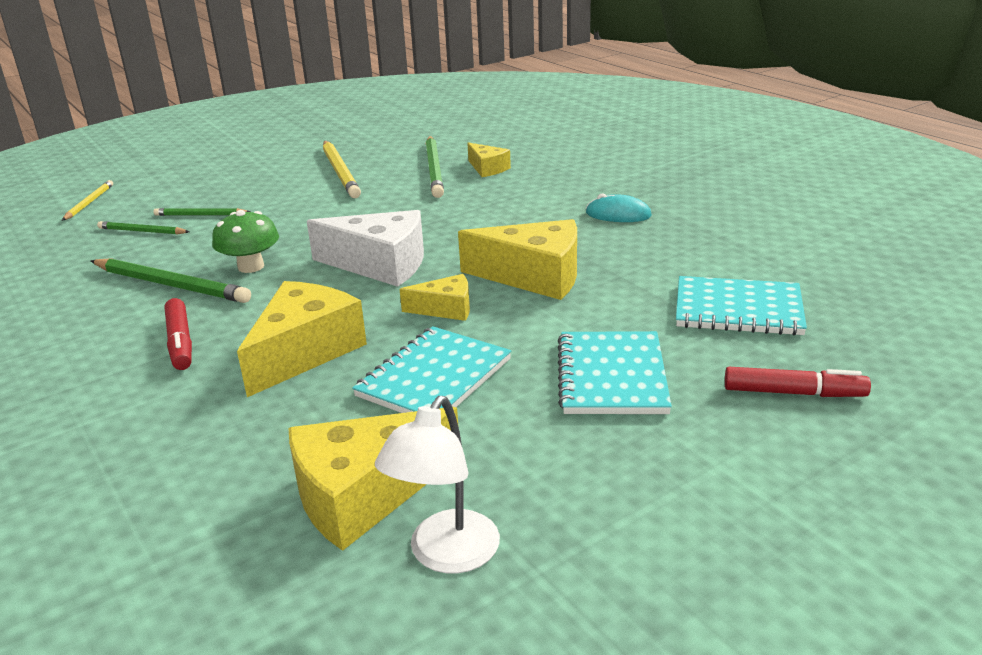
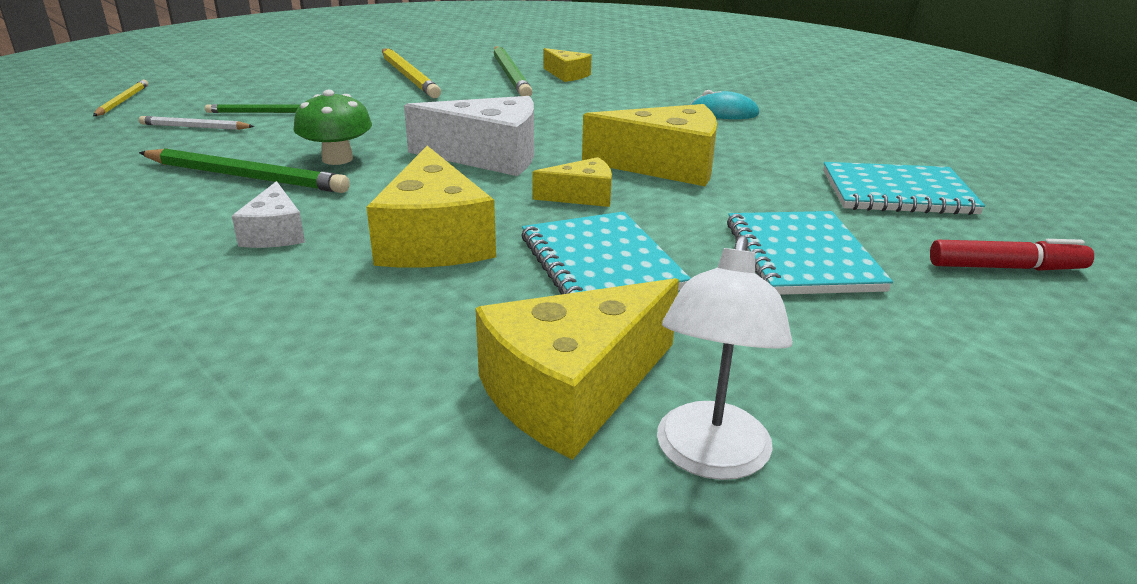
camera: 10 degrees left, 0 degrees up
green pencil [97,221,190,234] -> white pencil [139,116,255,130]
red marker [165,298,192,370] -> white cheese [232,181,305,248]
yellow cheese [237,281,367,397] -> yellow cheese turned 150 degrees clockwise [366,146,496,268]
turquoise notebook [352,326,511,413] -> turquoise notebook turned 45 degrees counterclockwise [521,211,691,294]

